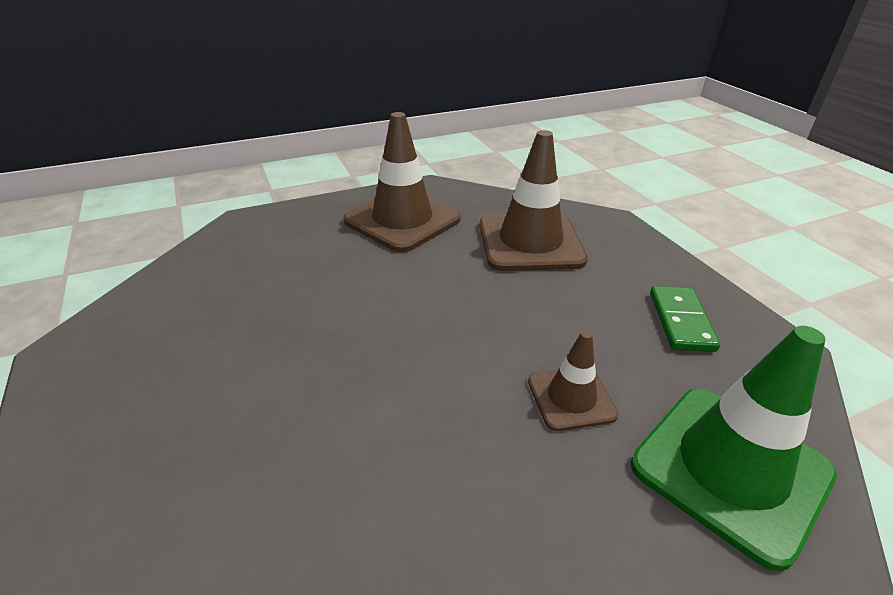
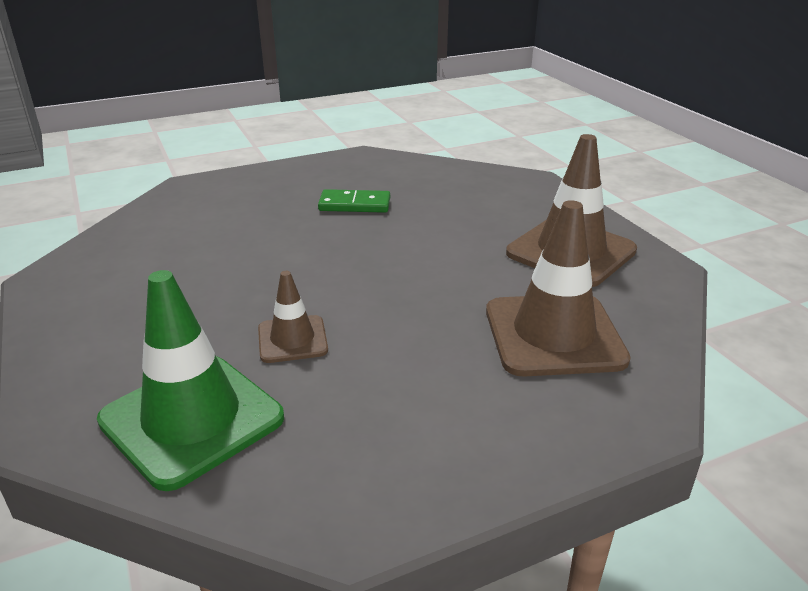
camera: 90 degrees right, 5 degrees down
green domino [650,286,720,352] -> green domino moved to [318,189,390,213]

